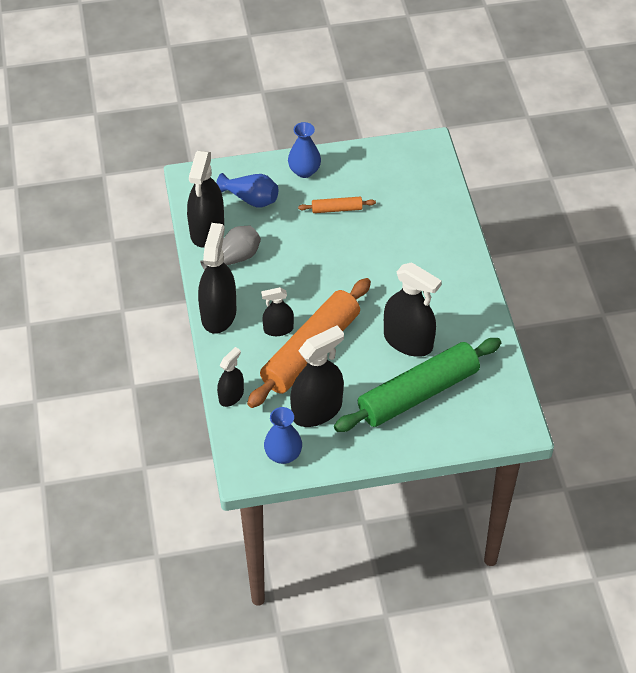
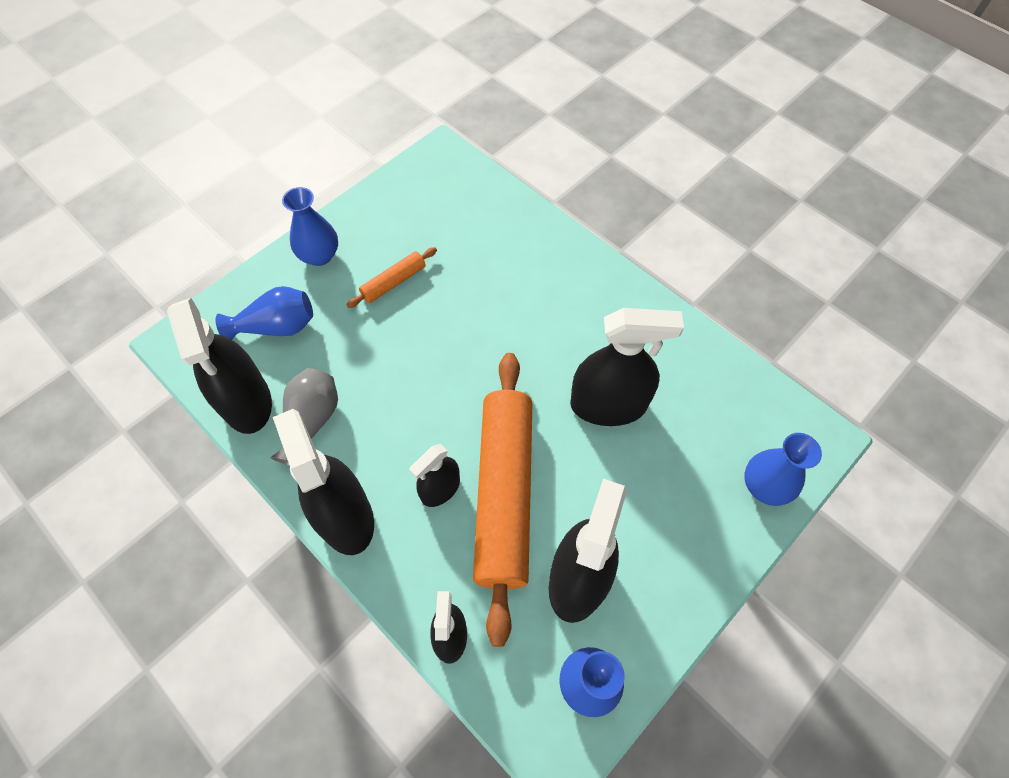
camera: 35 degrees left, 10 degrees up
green rolling pin [334,338,501,432] -> none
none -> blue vase [744,433,822,506]

